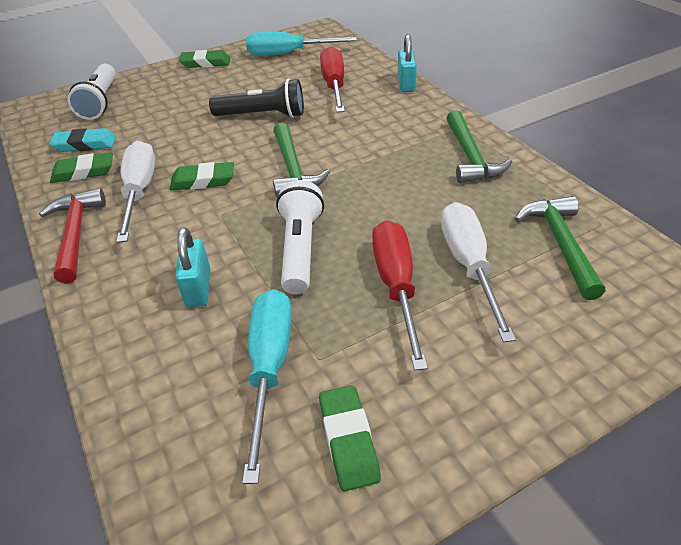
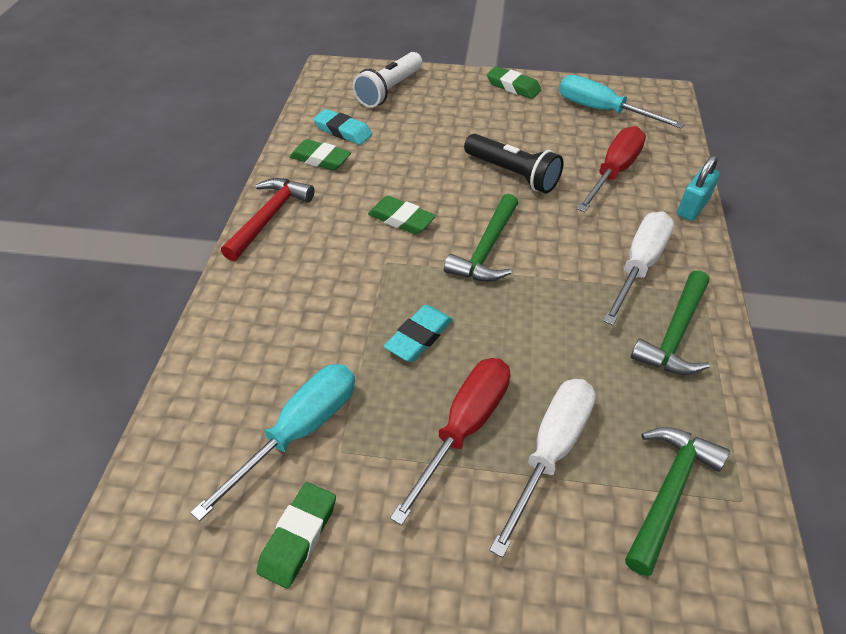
camera: 35 degrees right, 5 degrees up
white screwdriver [116,141,155,243] -> white screwdriver moved to [603,212,674,325]
turquoise padlock [175,227,210,307] -> none
white flashlight [276,180,324,294] -> turquoise eraser [384,305,453,362]

